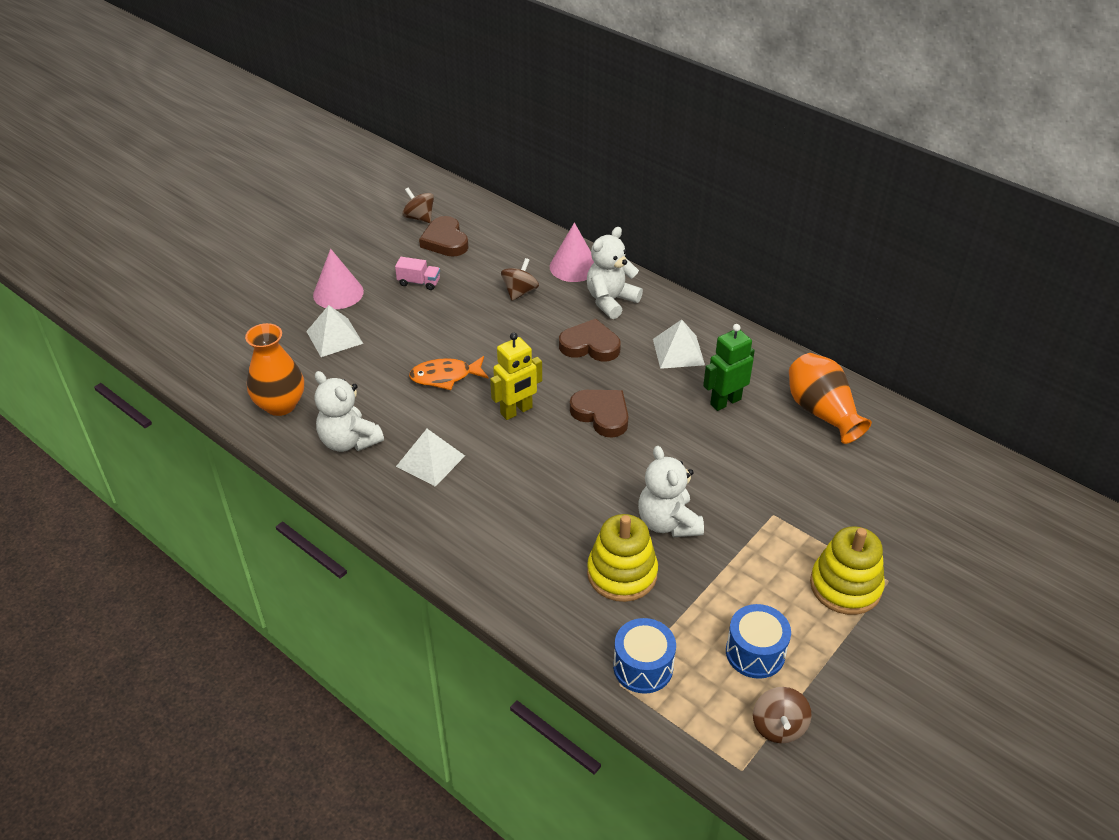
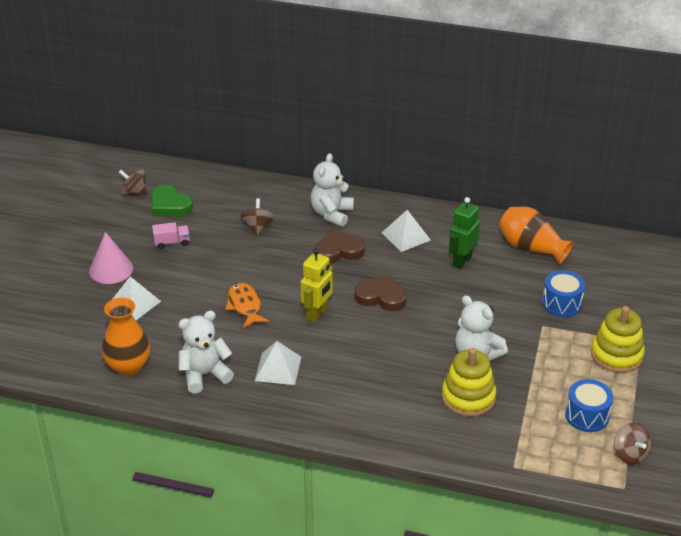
camera: 25 degrees left, 5 degrees down
white teddy bear [315,371,384,452] -> white teddy bear turned 135 degrees clockwise [178,311,234,394]
orange fish [409,356,489,390] -> orange fish turned 105 degrees clockwise [225,282,269,328]
brown heart [419,216,468,257] -> green heart [152,184,193,216]
pink cone [550,222,594,282] -> none
blue drum [613,618,676,694] -> blue drum moved to [542,270,585,317]

